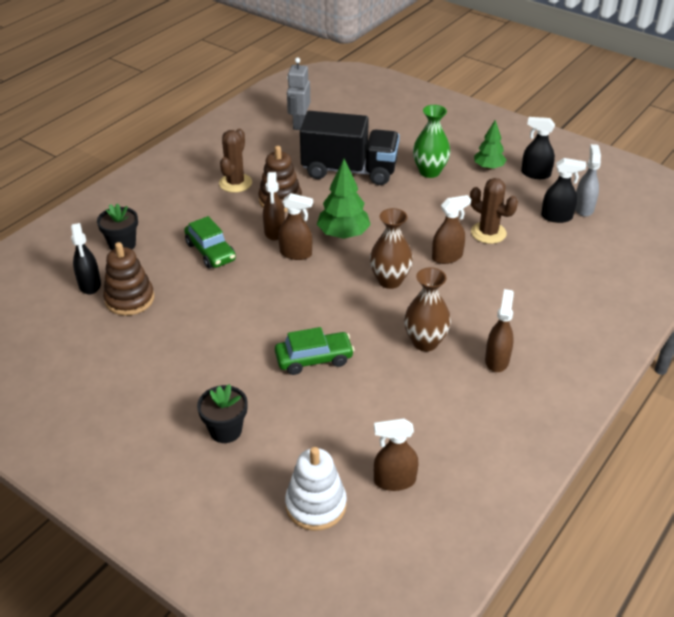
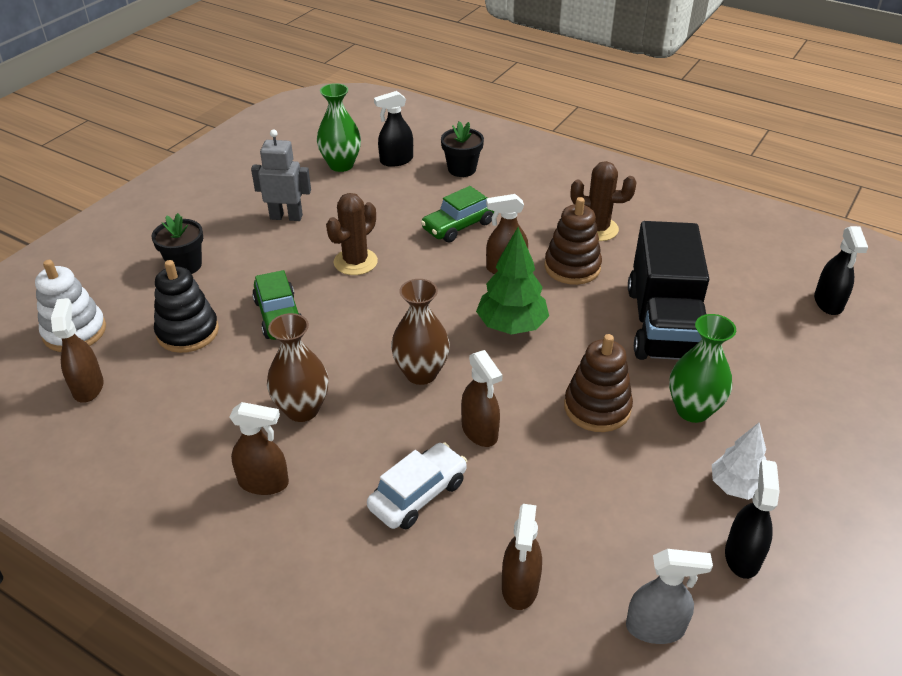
camera: 85 degrees right, 0 degrees up
brown stacking toy [103,242,154,316] -> brown stacking toy moved to [564,334,633,432]
brown spray bottle [278,193,313,260] -> brown spray bottle moved to [502,504,542,610]
grey robot [287,58,310,130] -> grey robot moved to [251,129,311,221]
brown cactus [470,178,518,244] -> brown cactus moved to [326,193,378,275]
green tree [474,120,506,170] -> white tree [712,423,766,500]
black spray bottle [541,158,586,223] -> black spray bottle moved to [814,226,868,315]
none -> black stacking toy [154,260,219,353]
none -> green vase [317,83,361,172]
none -> white car [367,442,467,530]

